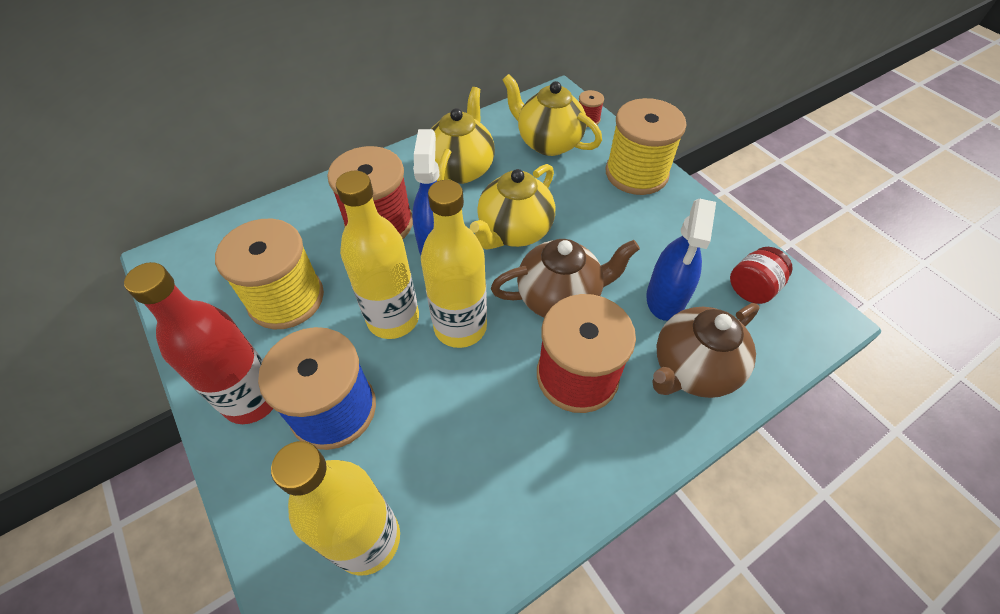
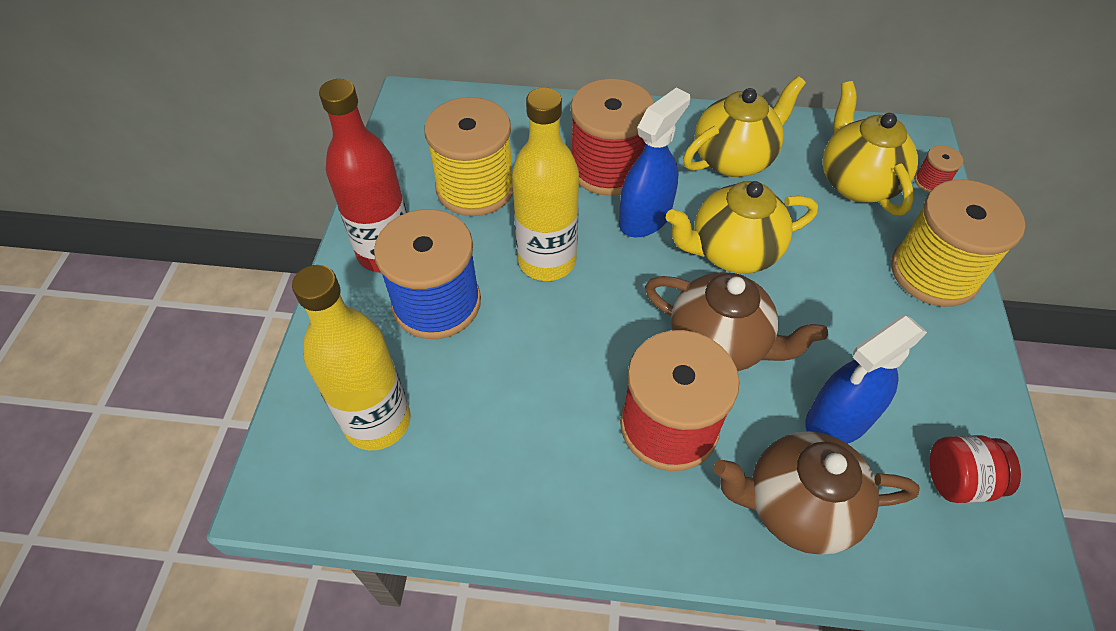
camera: 40 degrees right, 0 degrees up
yellow bottle [421,180,487,348] -> none

